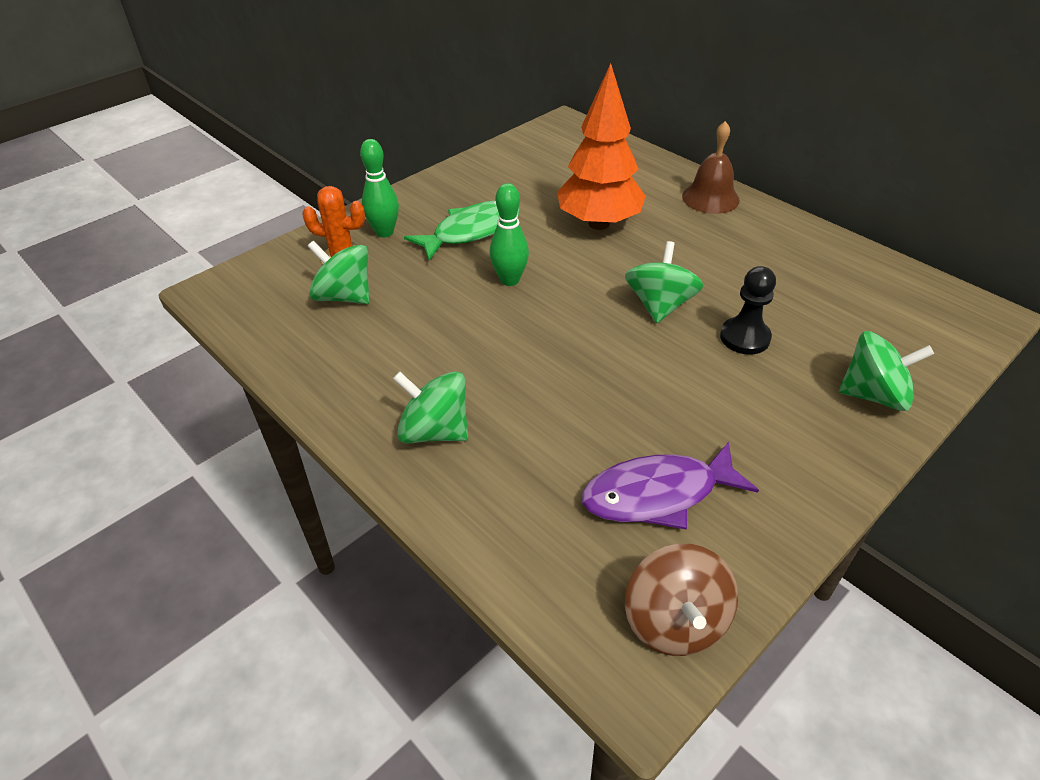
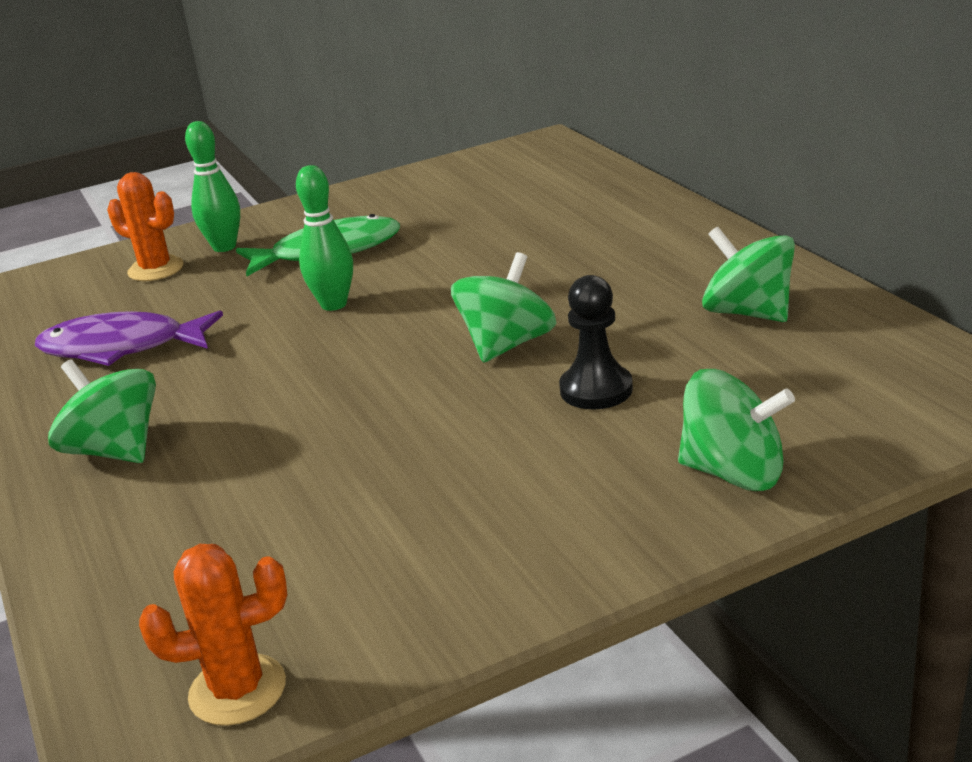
camera: 20 degrees right, 15 degrees down
green spinning top [307,241,369,304] -> green spinning top moved to [702,226,795,322]
orange tree [557,63,646,230] -> none
purple fish [582,442,759,529] -> purple fish moved to [35,311,223,366]
brown spinning top [625,544,738,656] -> orange cactus [139,544,287,726]
brown bell [682,121,740,214] -> none

